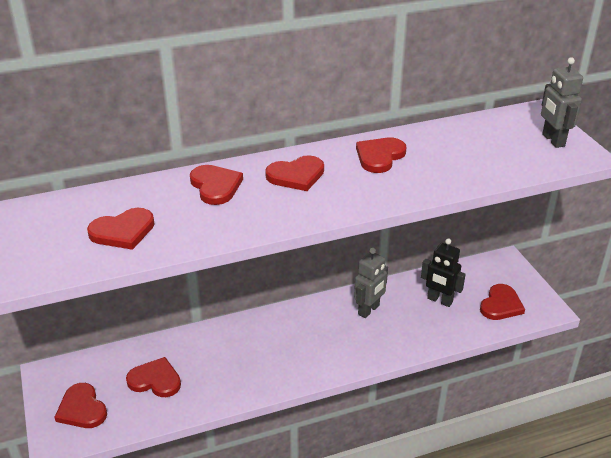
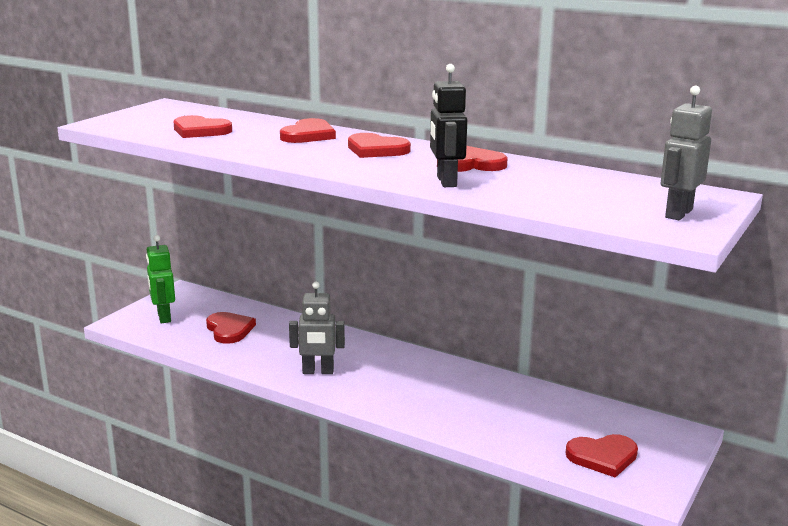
camera: 50 degrees right, 15 degrees down
red heart [54,383,107,428] -> green robot [146,235,175,323]
grey robot [354,248,388,318] -> grey robot moved to [289,282,345,374]
black robot [421,238,466,307] -> black robot moved to [430,64,467,187]

